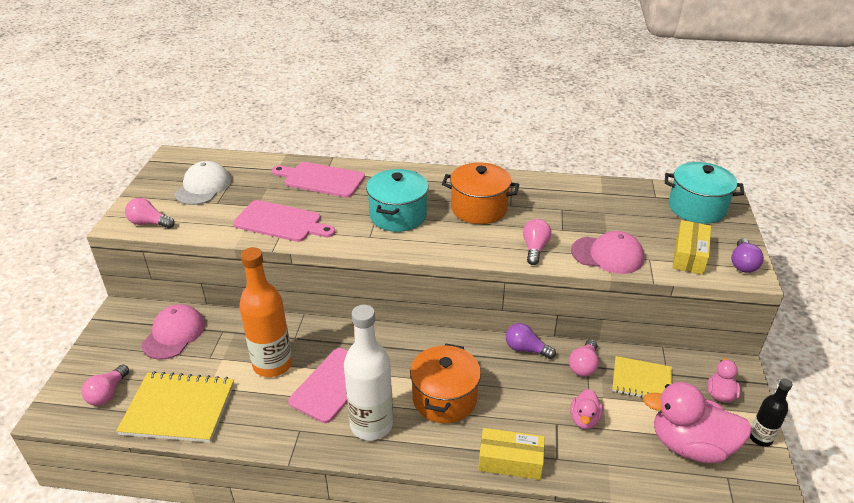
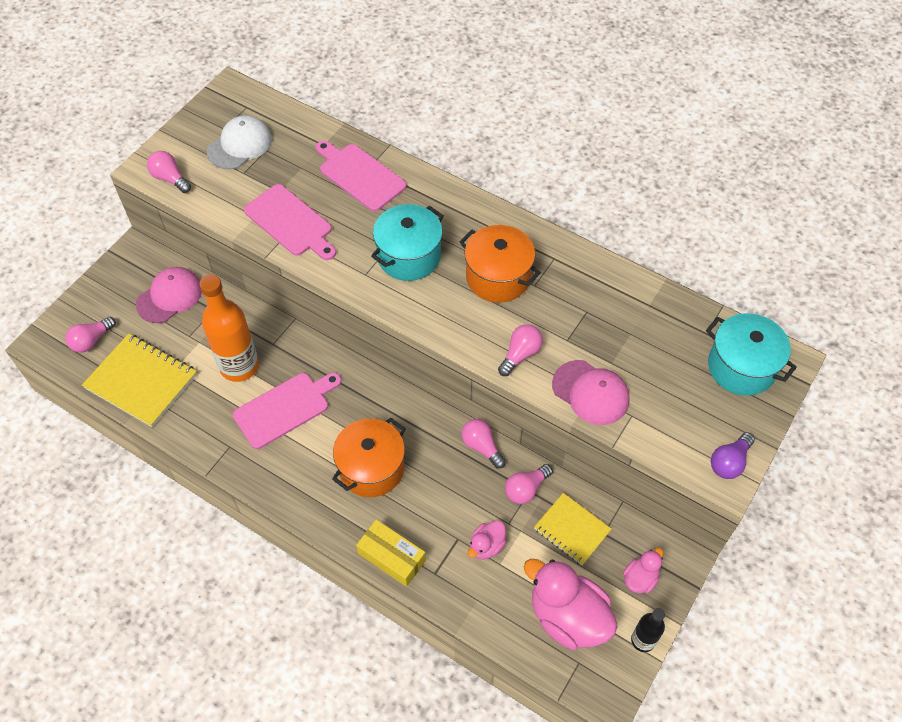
camera: 25 degrees right, 20 degrees up
white bottle [344,305,393,440] -> none
purple light bulb [506,323,556,359] -> pink light bulb [461,419,506,469]
yellow box [672,220,711,275] -> none

